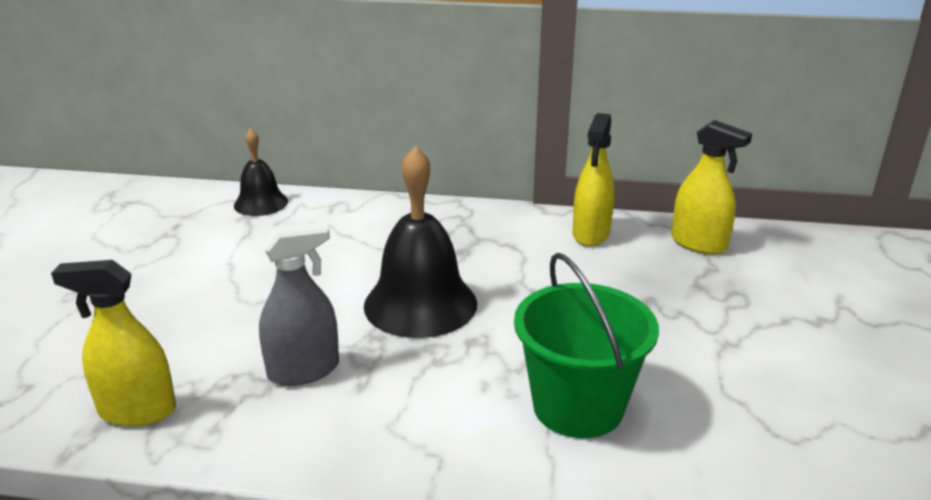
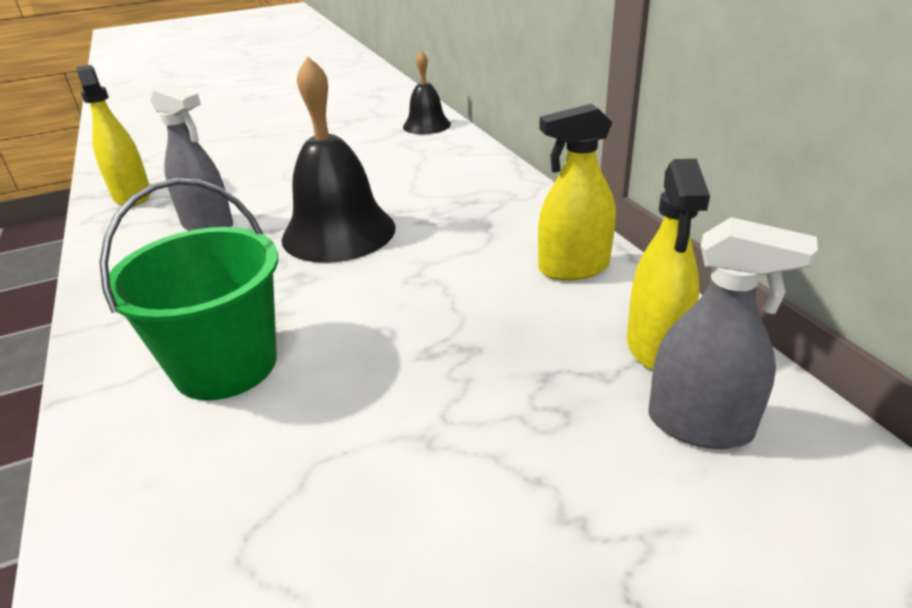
camera: 60 degrees right, 5 degrees up
none -> grey spray bottle [649,217,818,449]

